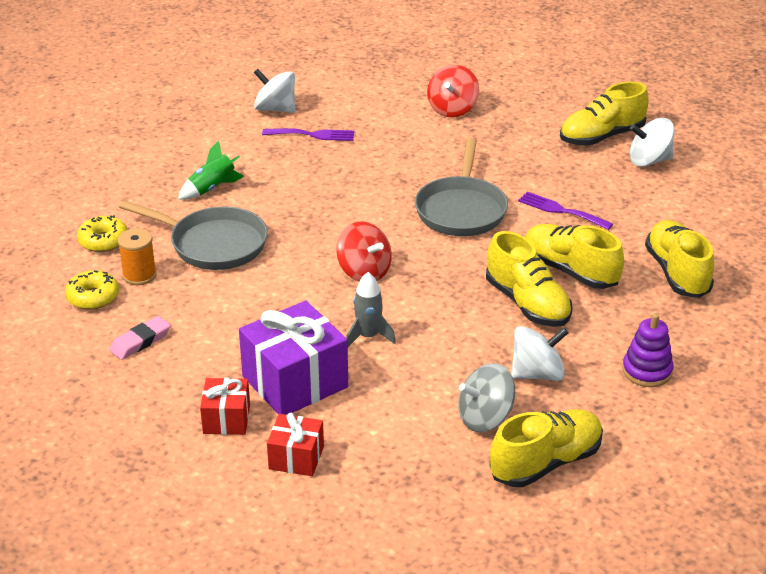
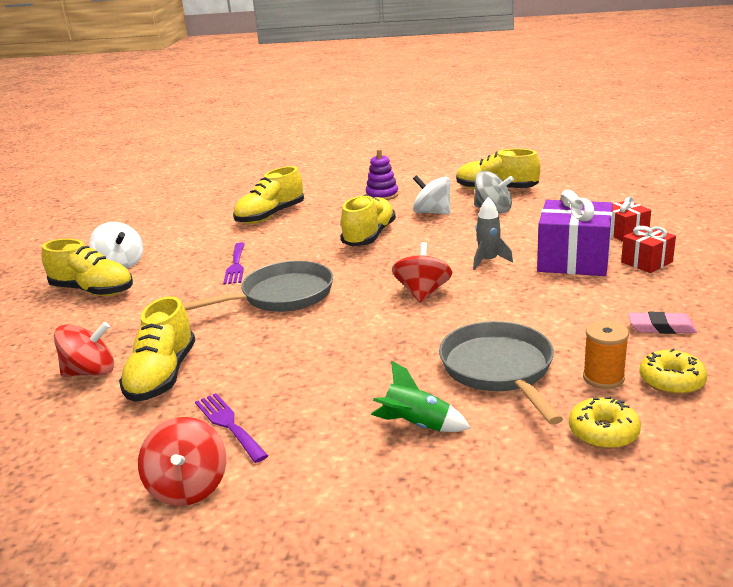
camera: 125 degrees left, 10 degrees down
white spinning top [254,69,295,113] -> red spinning top [138,417,226,506]
yellow shoe [525,224,624,289] -> yellow shoe moved to [119,296,195,402]

